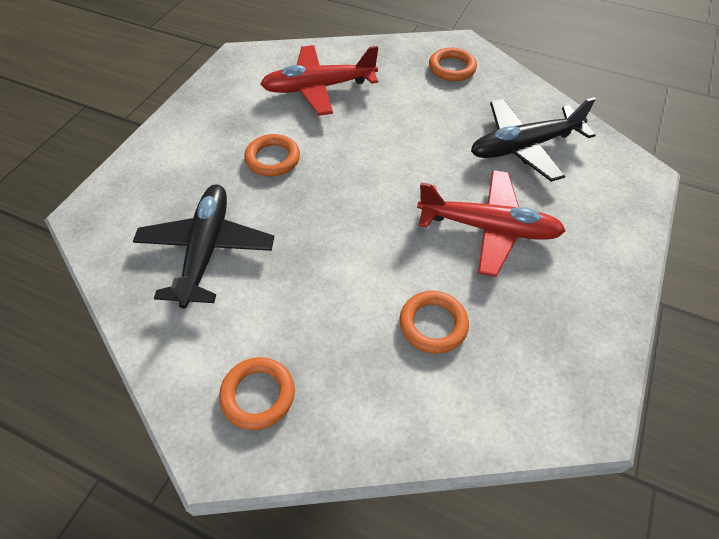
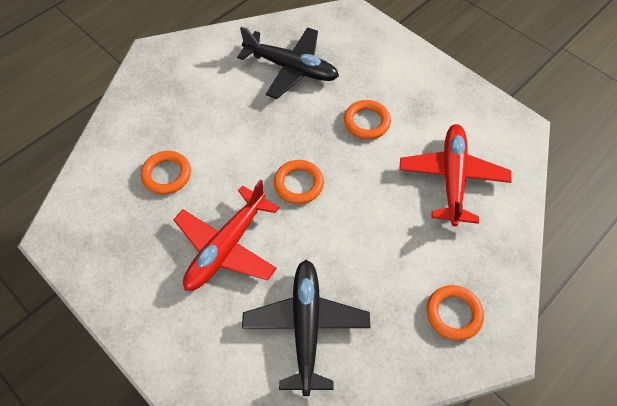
camera: 110 degrees right, 5 degrees up
orange ring [219,357,295,430] -> orange ring moved to [274,160,324,204]

